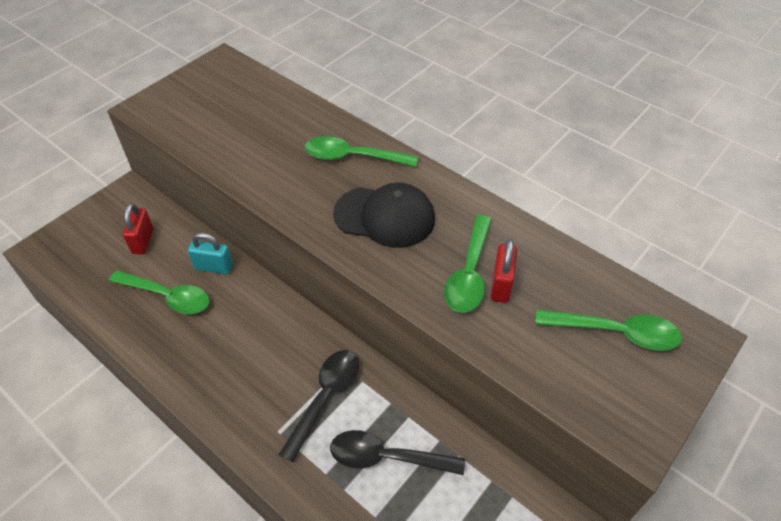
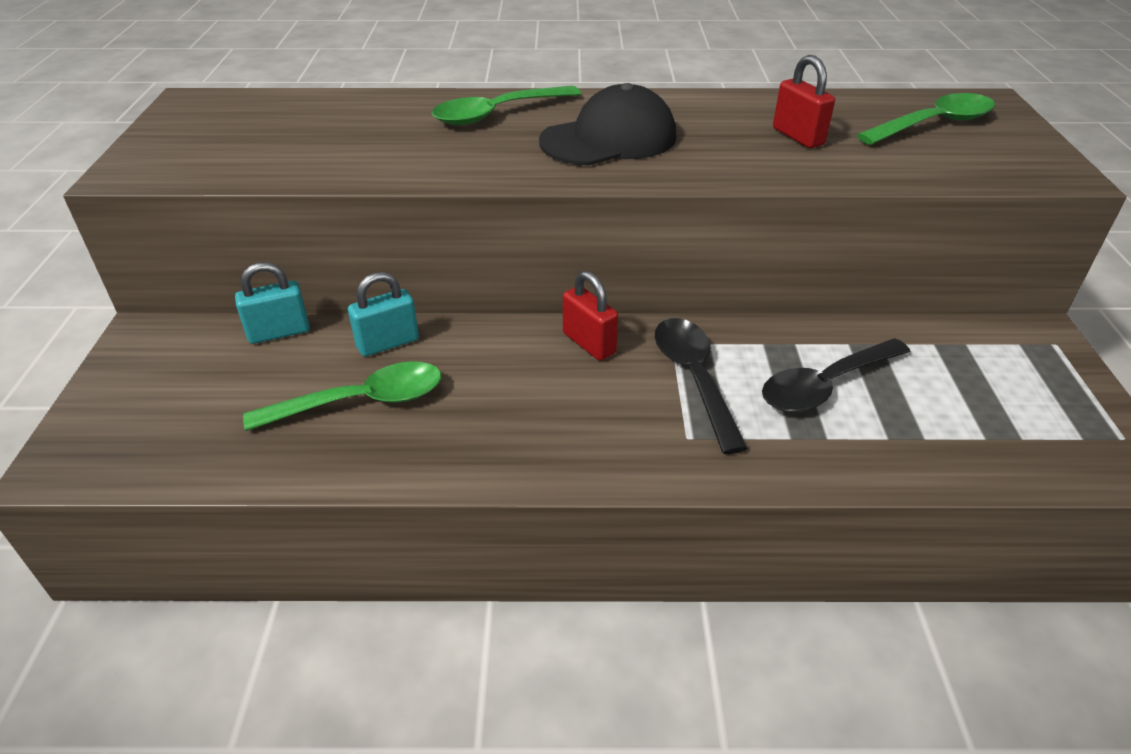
camera: 40 degrees left, 10 degrees down
red padlock [123,203,153,254] -> red padlock moved to [563,271,618,361]
green spoon [444,215,492,313] -> none
none -> turquoise padlock [235,262,310,344]

